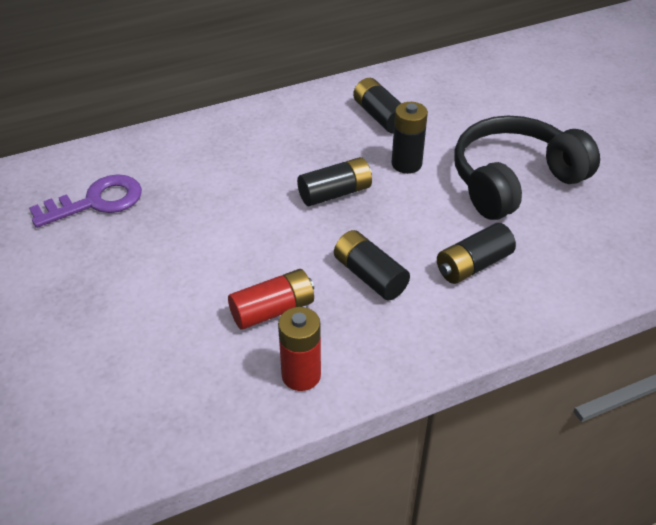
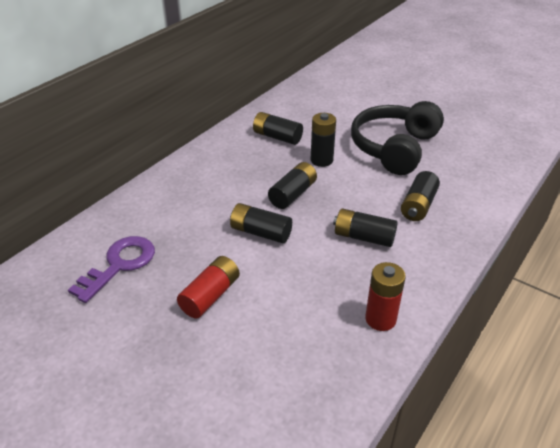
camera: 30 degrees left, 5 degrees down
red battery [228,269,314,330] -> red battery moved to [177,256,240,319]
none -> black battery [230,203,292,243]

